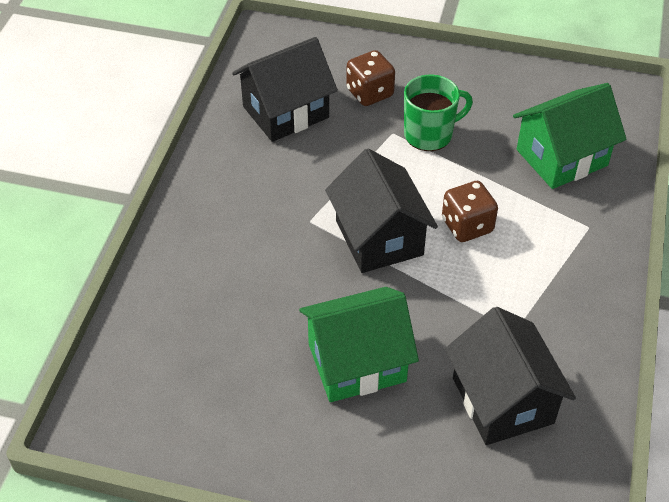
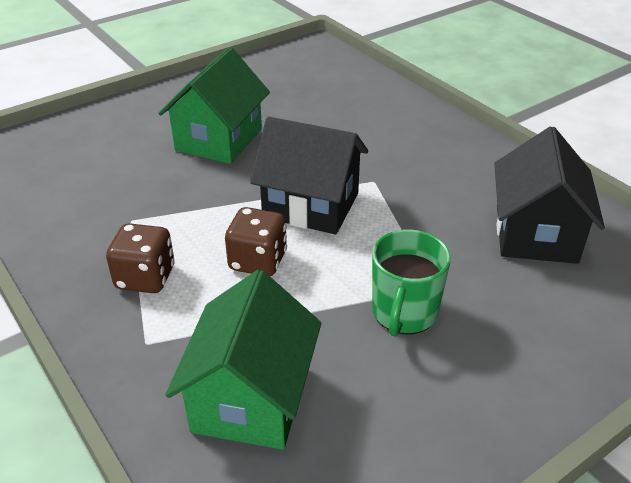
camera: 130 degrees right, 10 degrees down
brown dice [346,50,395,106] -> brown dice moved to [106,223,175,293]
black house [445,307,576,445] -> none

